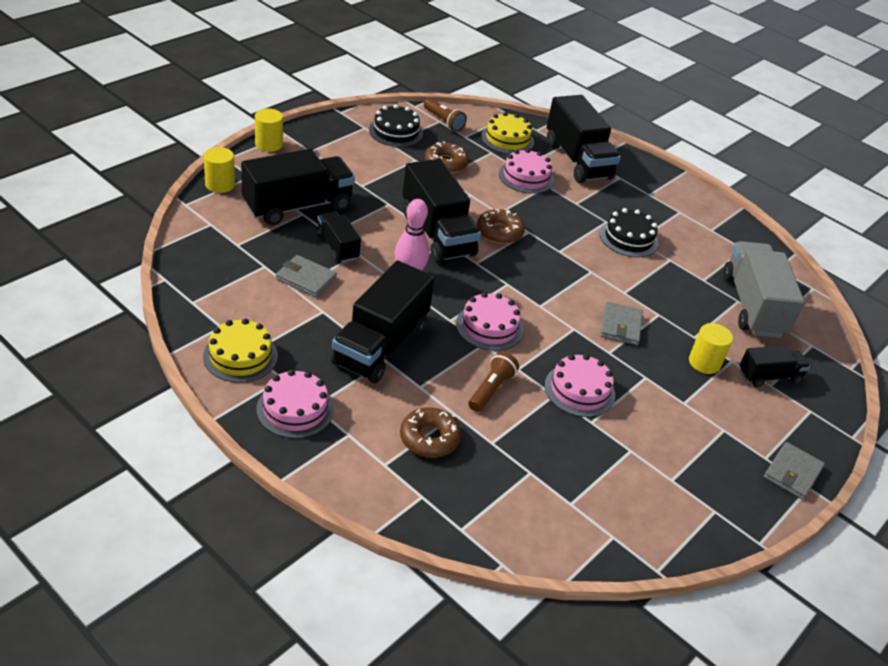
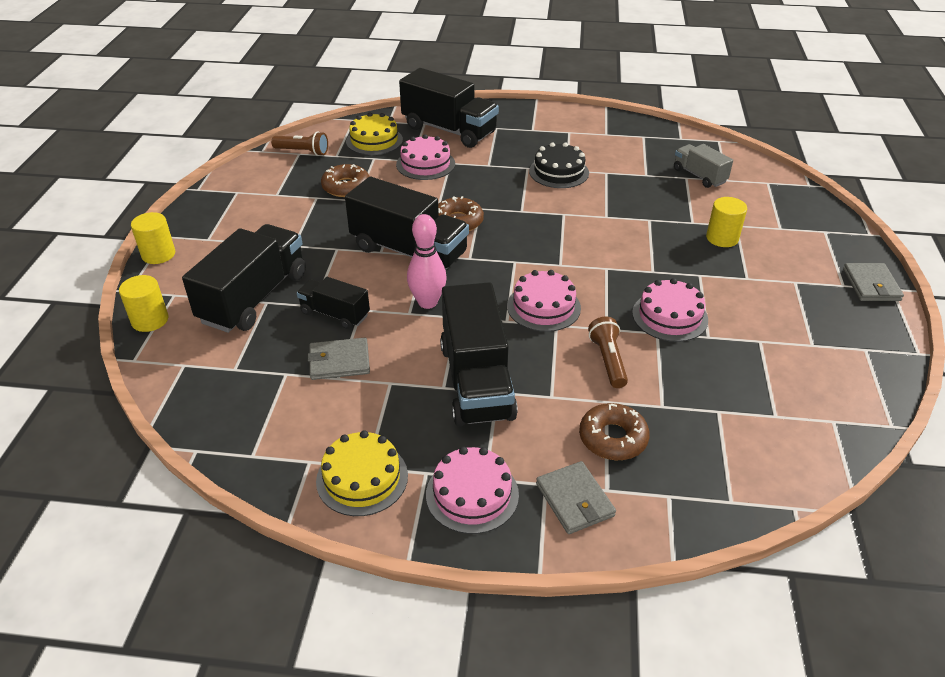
camera: 30 degrees left, 0 degrees up
black cake [369,104,423,147] -> none
grey wallet [600,302,643,345] -> grey wallet moved to [536,461,616,534]
grey truck [723,241,805,338] -> grey truck [674,144,733,188], size x0.54
black truck [740,345,810,387] -> none

